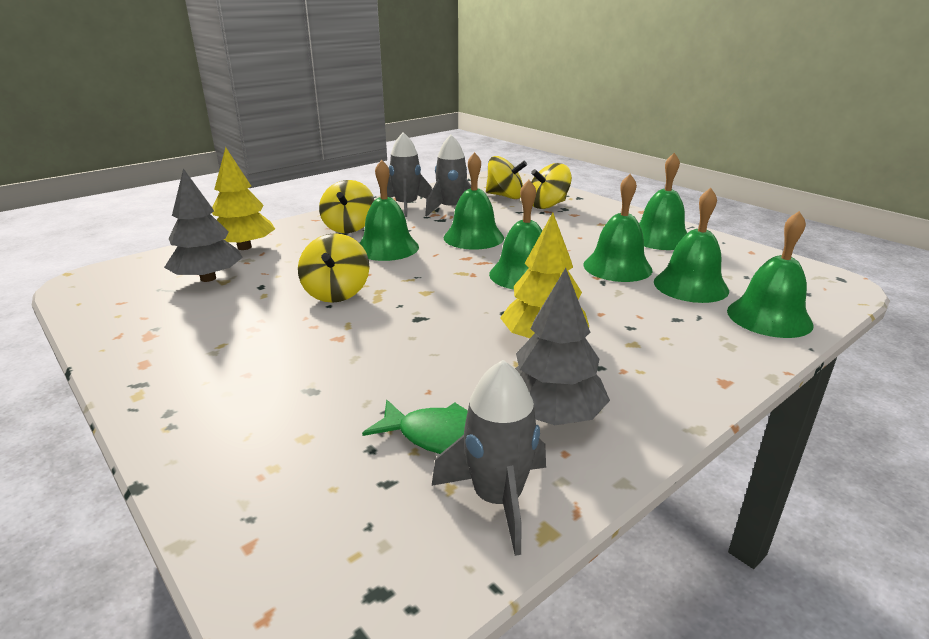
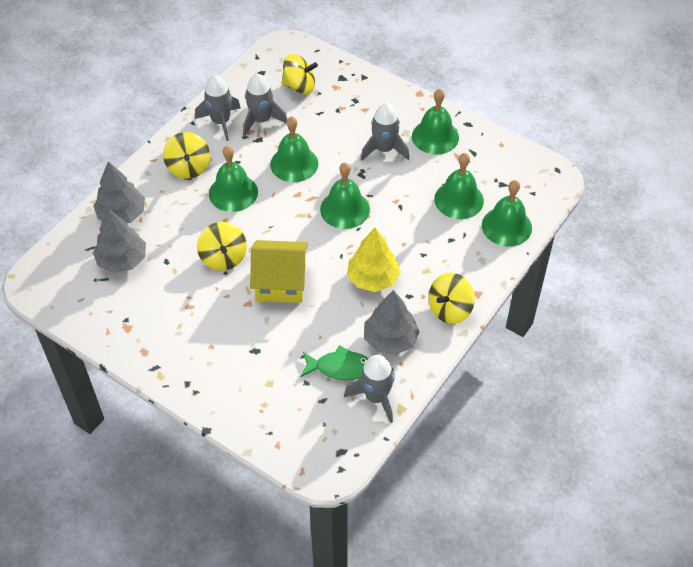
camera: 15 degrees left, 25 degrees up
yellow tree [212,147,275,250] -> grey tree [93,162,145,223]
yellow spinning top [531,163,572,209] -> yellow spinning top moved to [429,273,475,324]
green bell [583,174,653,282] -> none
none -> yellow house [250,240,308,303]
none -> grey rocket [361,103,409,161]

